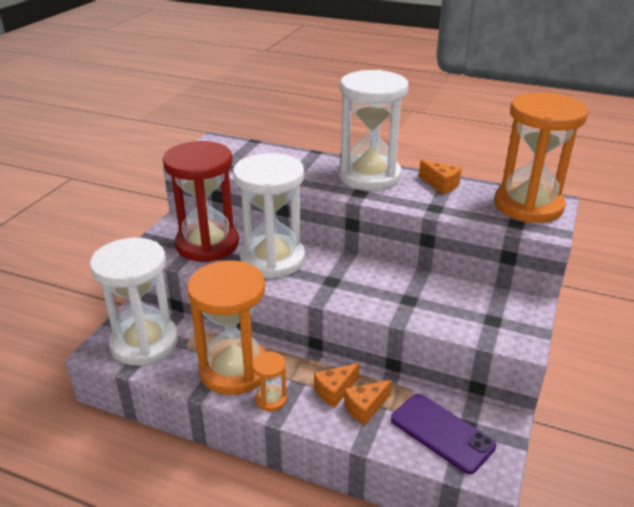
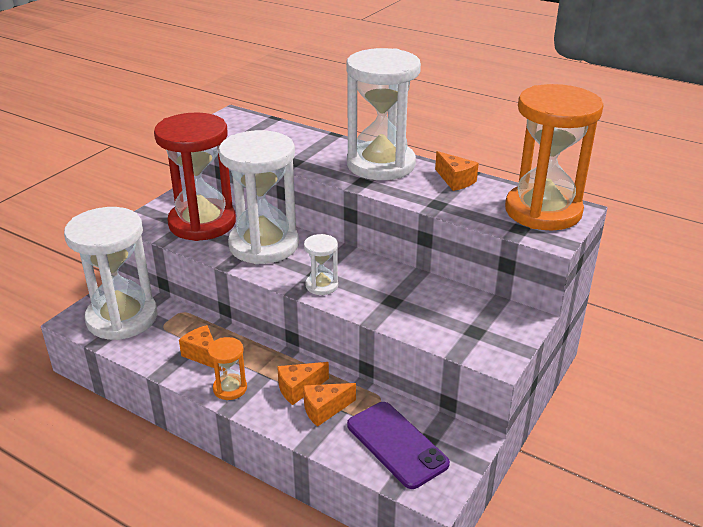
camera: 10 degrees right, 0 degrees up
orange hourglass [187,261,266,395] -> orange cheese [179,325,222,371]
none -> white hourglass [304,234,338,295]

